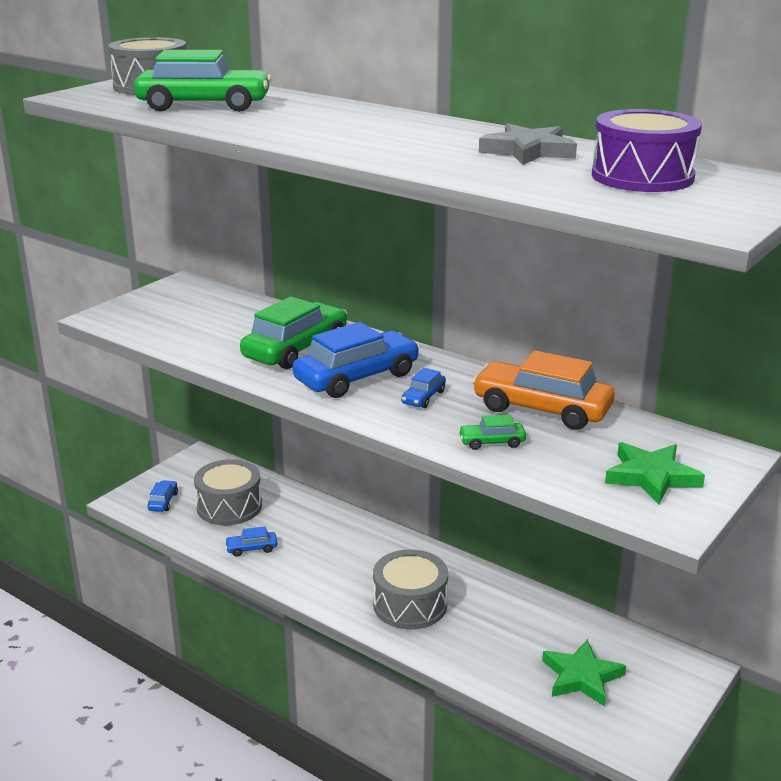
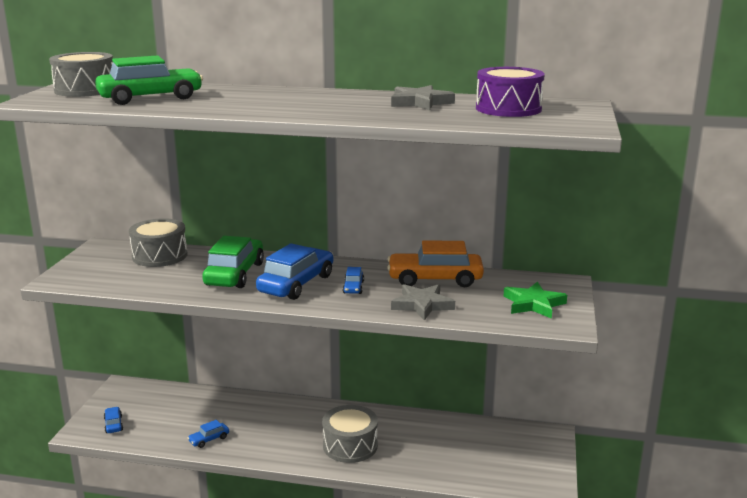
camera: 25 degrees left, 5 degrees down
grey drum [194,459,262,525] -> grey drum moved to [129,218,188,267]
green car [458,415,526,450] -> grey star [391,284,455,320]
green star [542,639,626,706] -> none

